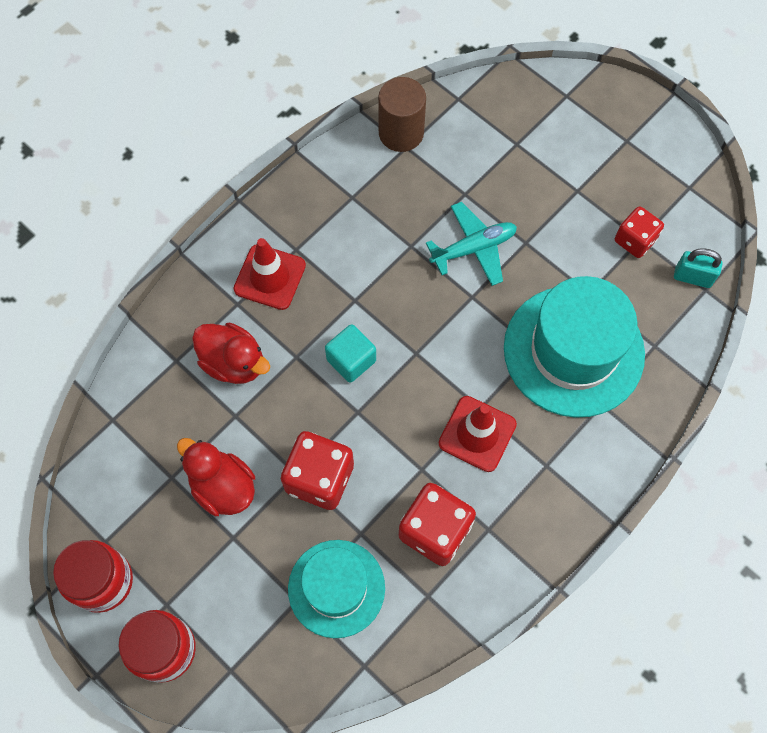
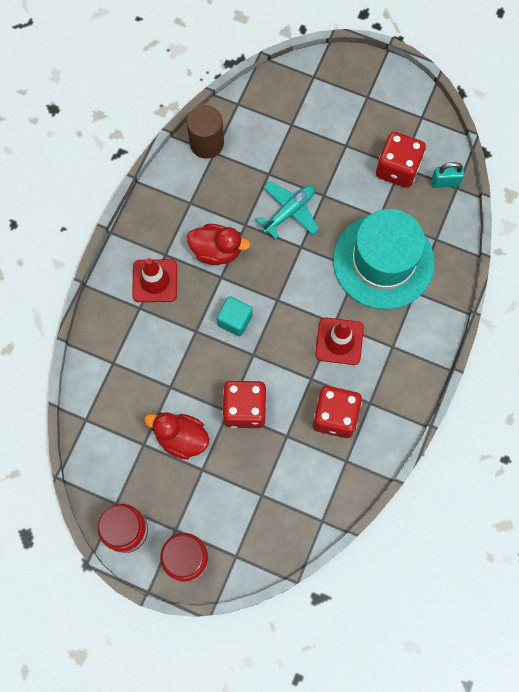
camera: 20 degrees left, 5 degrees up
red duck [192,322,270,384] -> red duck moved to [187,224,251,265]
turquoise hat [288,540,385,638] -> none
red dice [615,206,664,258] -> red dice [376,132,426,188], size x1.55

